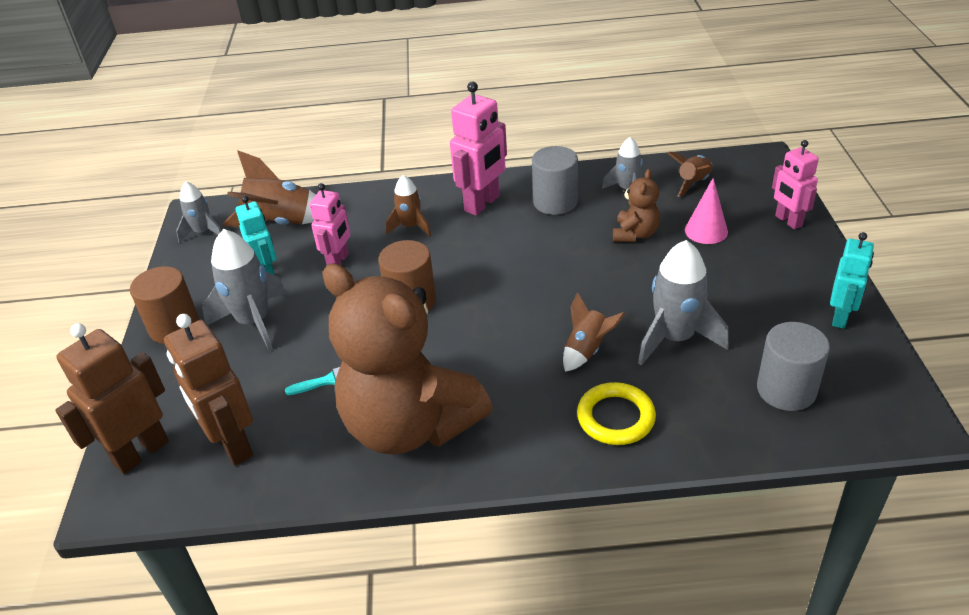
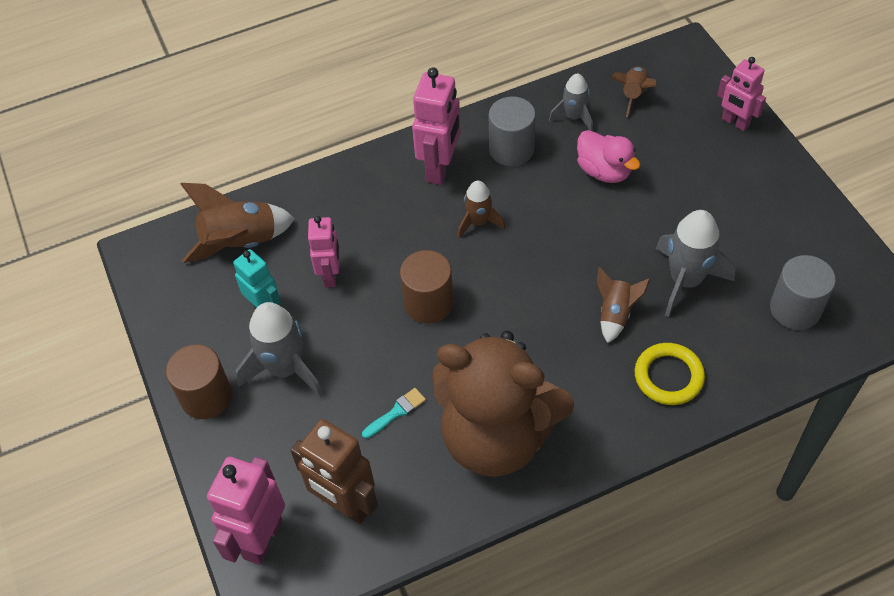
camera: 20 degrees left, 15 degrees up
brown robot [55,323,169,474] -> pink robot [207,457,285,565]
grey rocket [176,181,221,243] -> none
brown rocket [386,175,431,236] -> brown rocket moved to [458,181,505,238]
brown teddy bear [613,169,660,242] -> pink duck [577,130,641,183]
pink cone [685,178,728,244] -> none
turquoise robot [830,232,874,329] -> none

